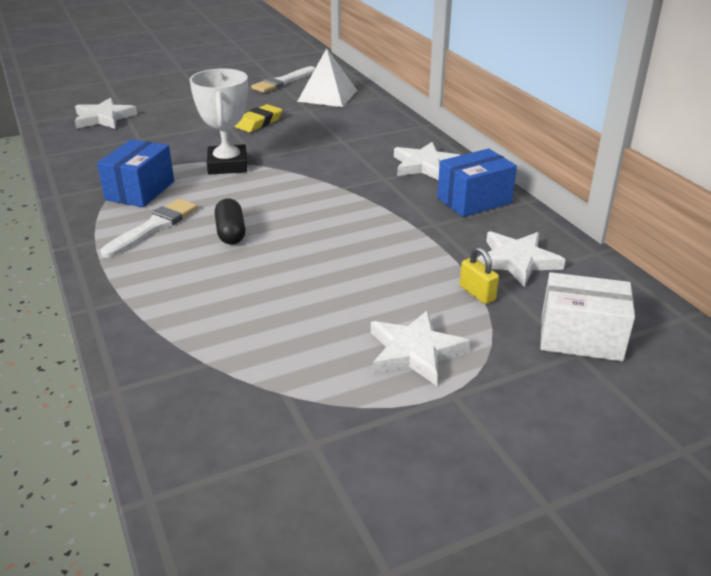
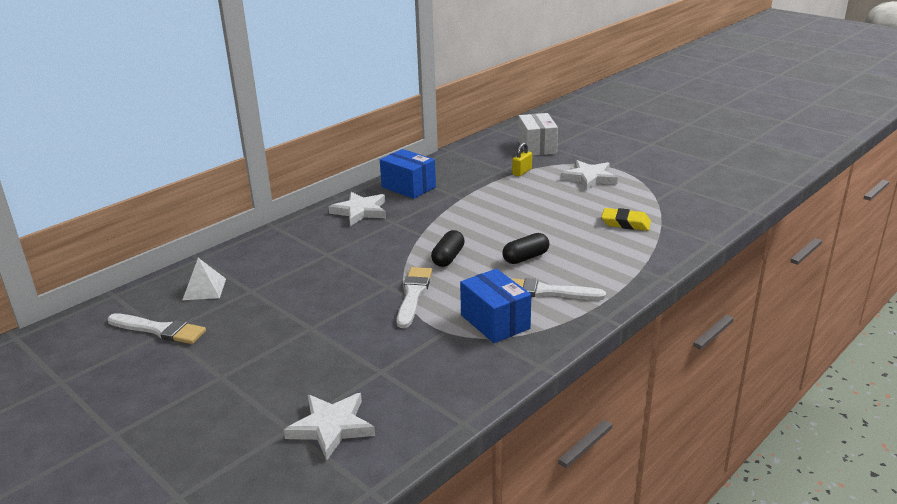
camera: 110 degrees left, 5 degrees down
blue box [97,139,174,207] -> blue box turned 60 degrees clockwise [460,269,531,343]
white trophy [189,68,248,174] -> white brush [397,267,432,328]
yellow eraser [234,104,282,132] -> yellow eraser moved to [601,208,651,231]
white pyramid [297,48,357,107] -> white pyramid [183,258,226,300], size x0.65
white star [477,231,566,287] -> none
none -> black capsule [431,230,465,267]

